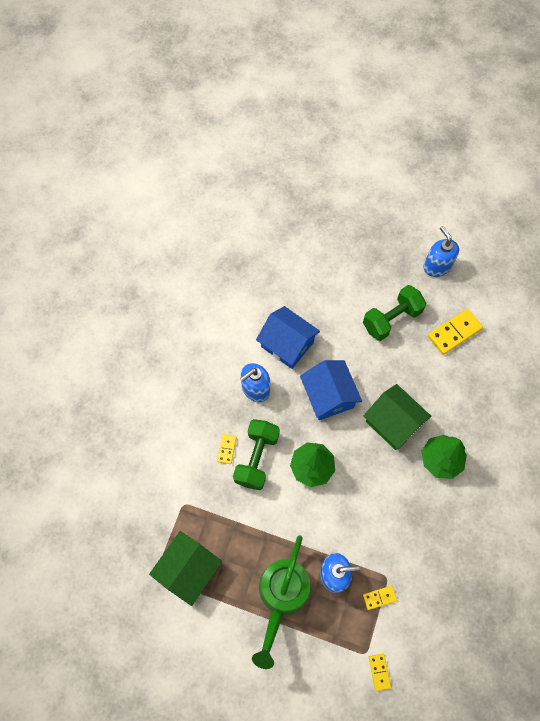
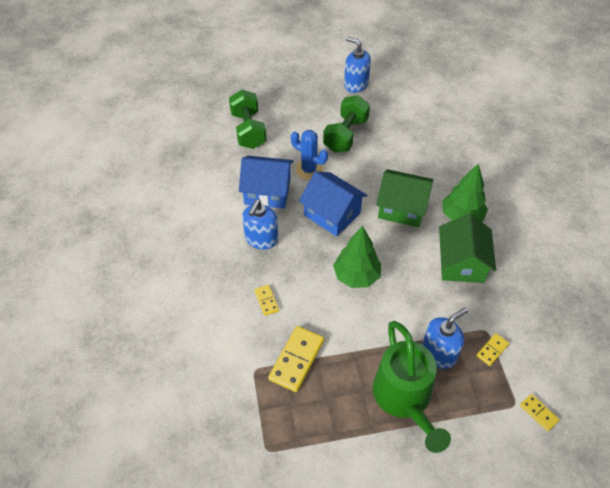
camera: 30 degrees left, 15 degrees down
green house [149,531,222,606] -> green house moved to [439,214,496,283]
green dumbbell [233,419,280,490] -> green dumbbell moved to [229,90,267,149]
yellow domino [428,309,483,355] -> yellow domino moved to [268,326,324,392]
none -> blue cactus [291,130,328,180]

